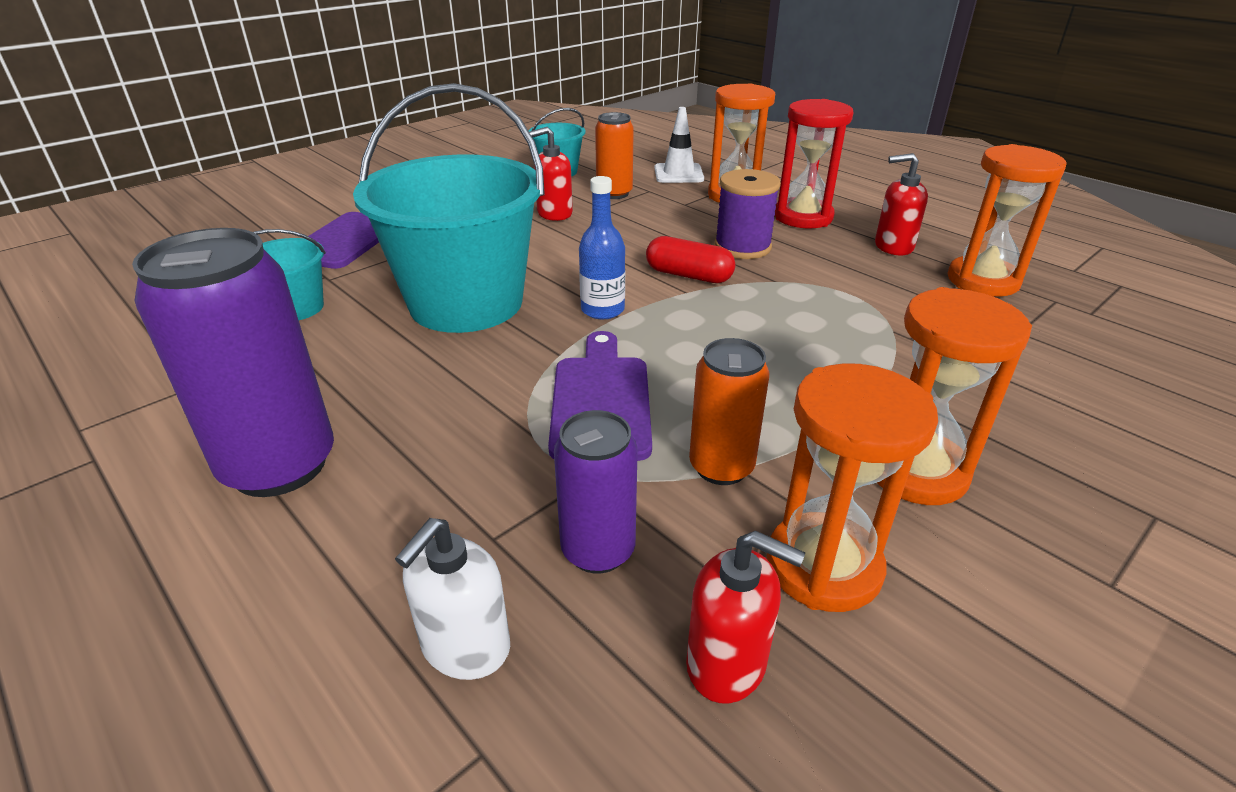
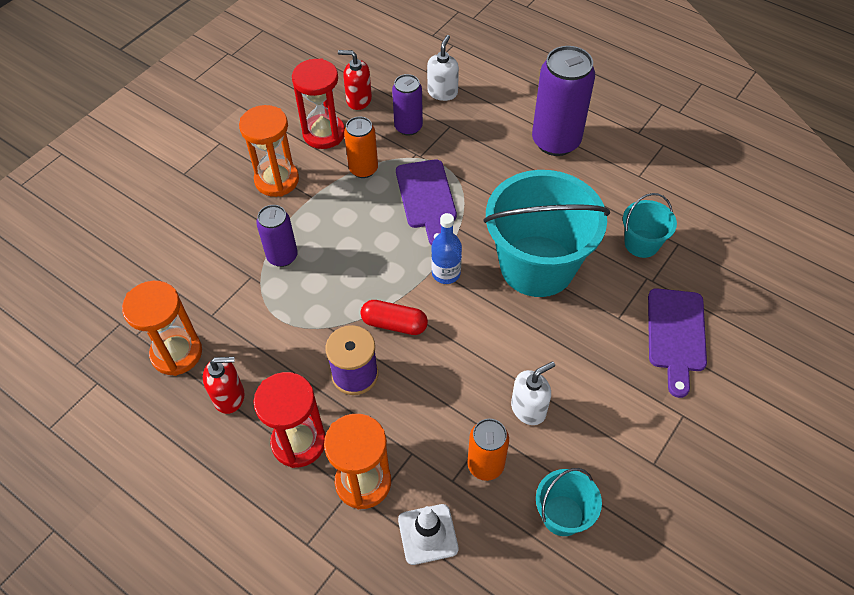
camera: 170 degrees right, 20 degrees up
red soap dispenser [529,127,573,221] -> white soap dispenser [511,361,555,425]
orange hourglass [767,363,938,612] -> red hourglass [292,58,345,149]
none -> purple can [256,205,298,267]

